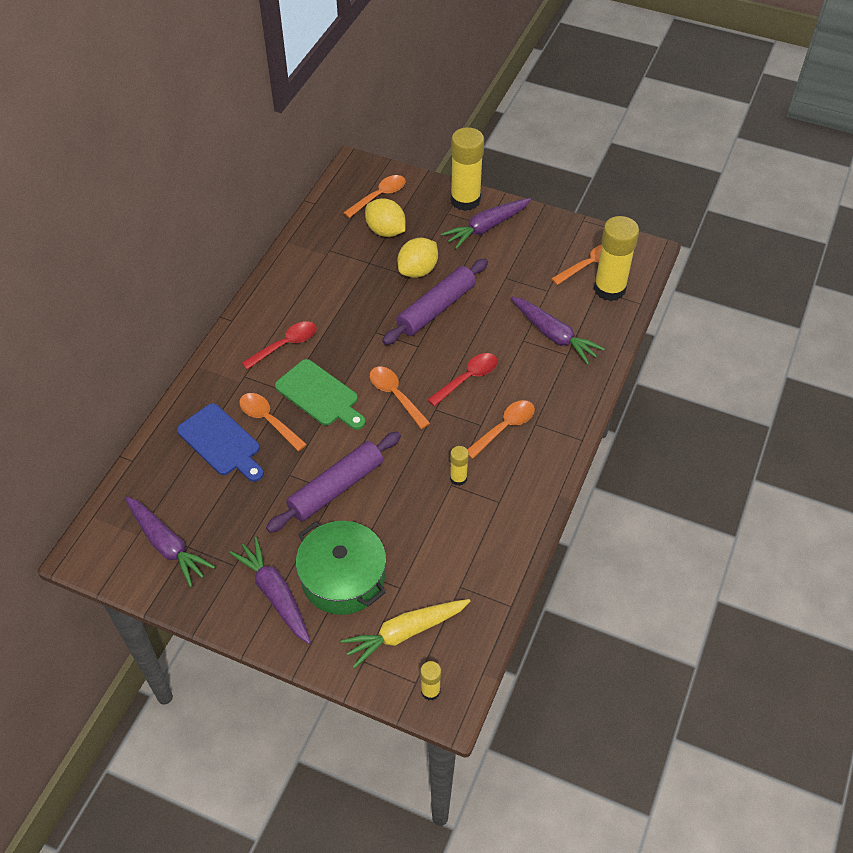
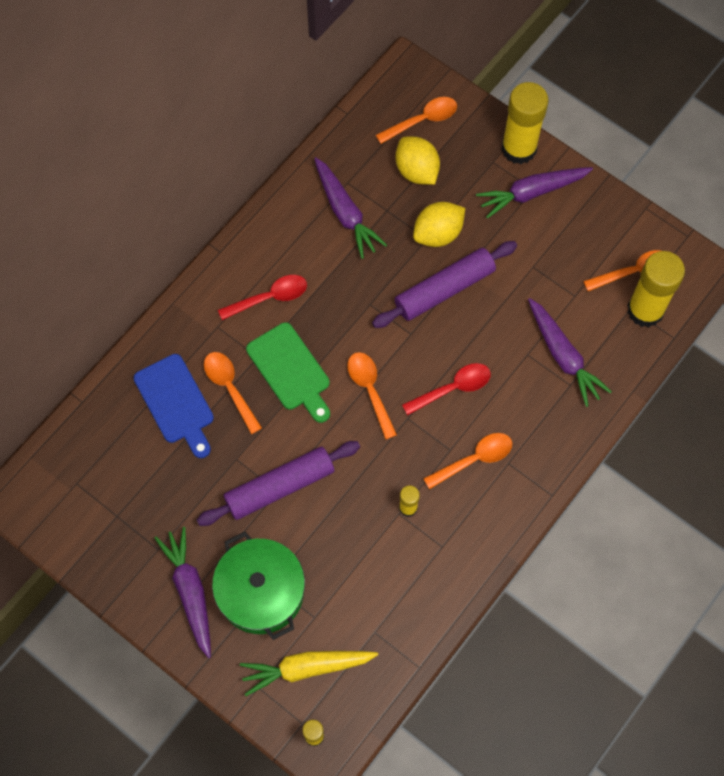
camera: 15 degrees right, 15 degrees up
purple carrot [125,496,215,587] -> purple carrot moved to [314,157,387,259]

